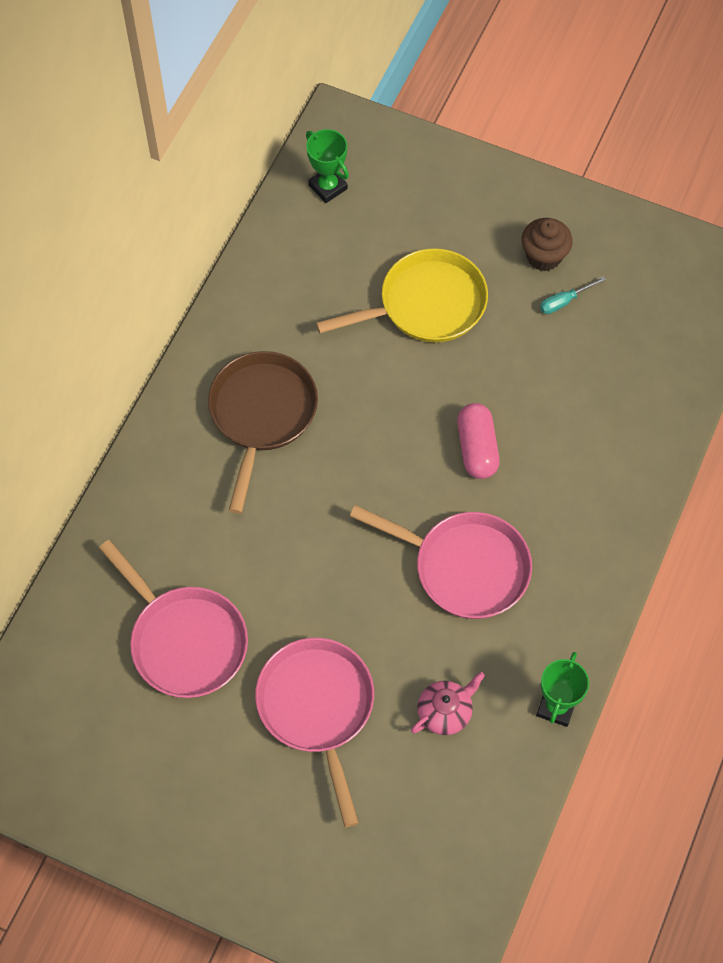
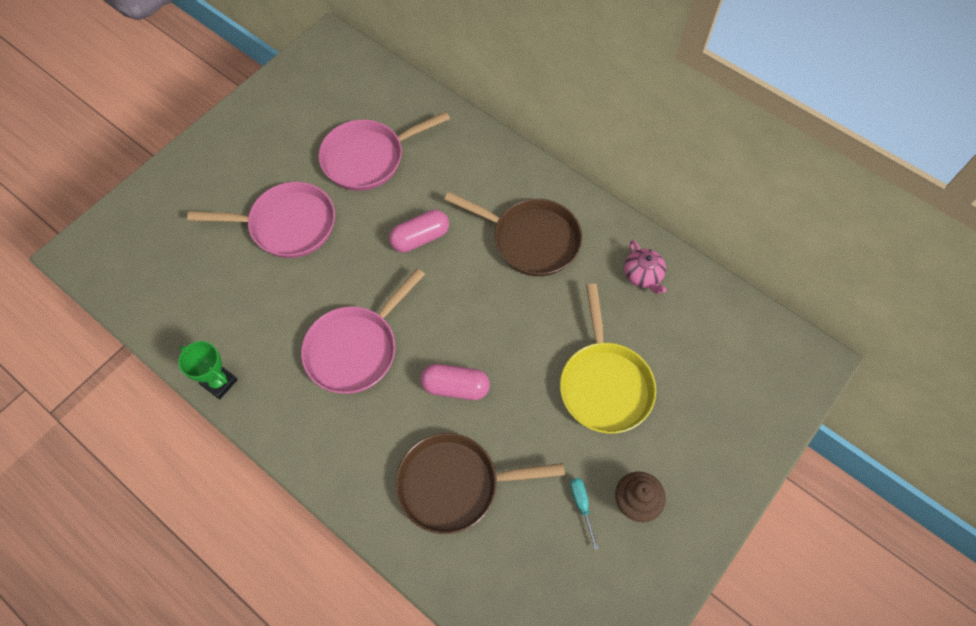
camera: 105 degrees right, 0 degrees up
green trophy [306,129,349,203] -> none
pink teapot [411,672,485,735] -> pink teapot moved to [624,240,667,294]
none -> pink capsule [389,210,449,253]
none -> brown pan [395,433,565,534]

